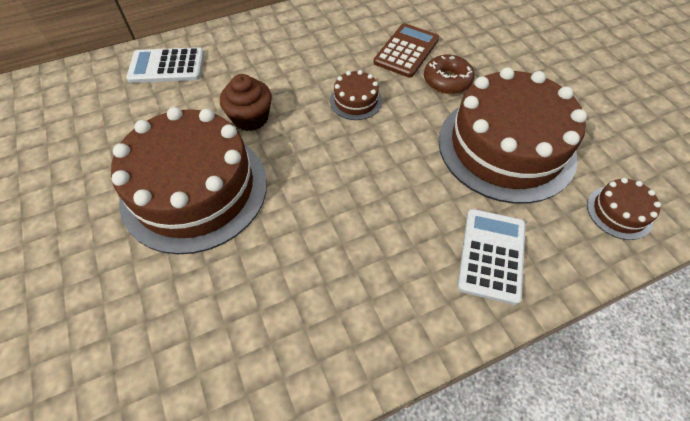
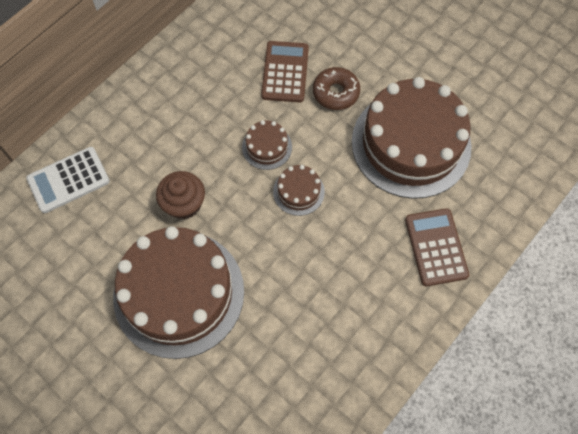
camera: 25 degrees left, 10 degrees up
white calculator [457,209,526,305] -> brown calculator [405,208,469,286]
brown cake [587,178,661,240] -> brown cake moved to [273,165,325,216]

